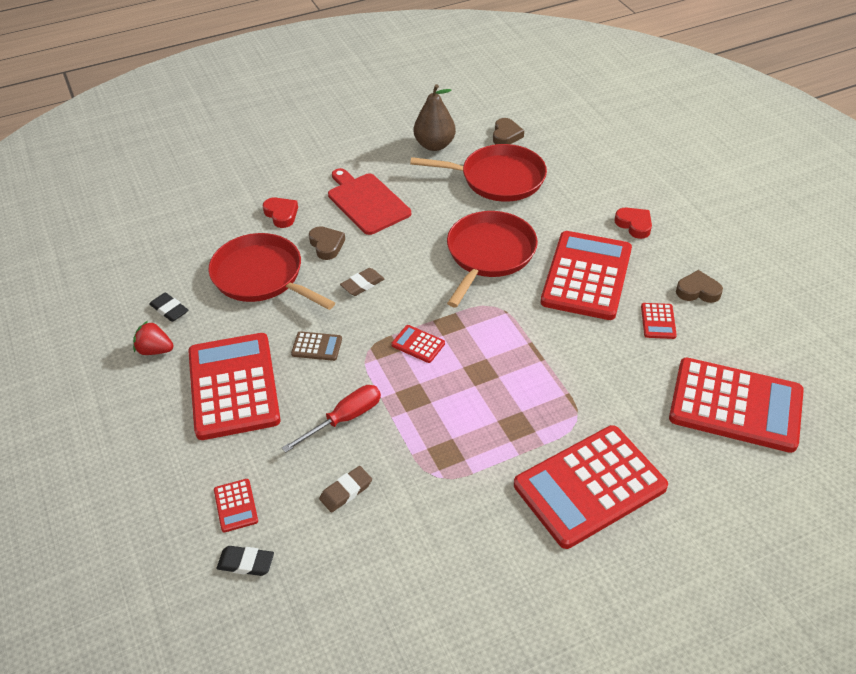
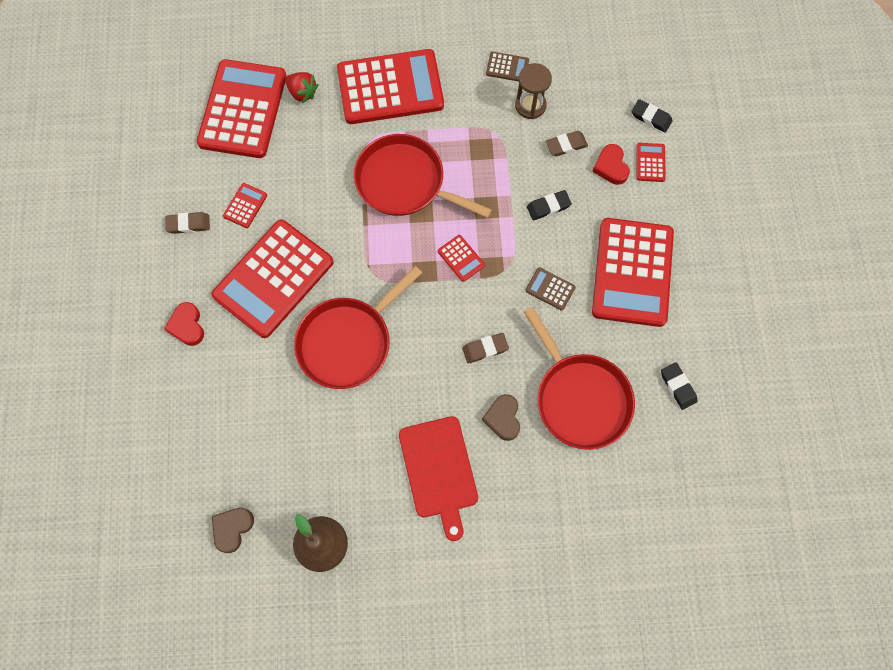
camera: 160 degrees left, 25 degrees up
red strawberry [133,321,174,355] -> red strawberry moved to [285,72,318,103]
red heart [263,197,298,228] -> red heart moved to [592,144,630,185]
red screwdriver [282,385,381,453] -> black eraser [527,190,572,220]
red pan [410,144,547,202] -> red pan moved to [354,134,492,218]
red calculator [669,358,804,453] -> red calculator turned 60 degrees clockwise [197,59,287,158]
brown heart [676,270,723,303] -> brown eraser [165,212,210,234]
none -> brown calculator [486,52,529,81]
none -> brown hourglass [515,63,552,119]

